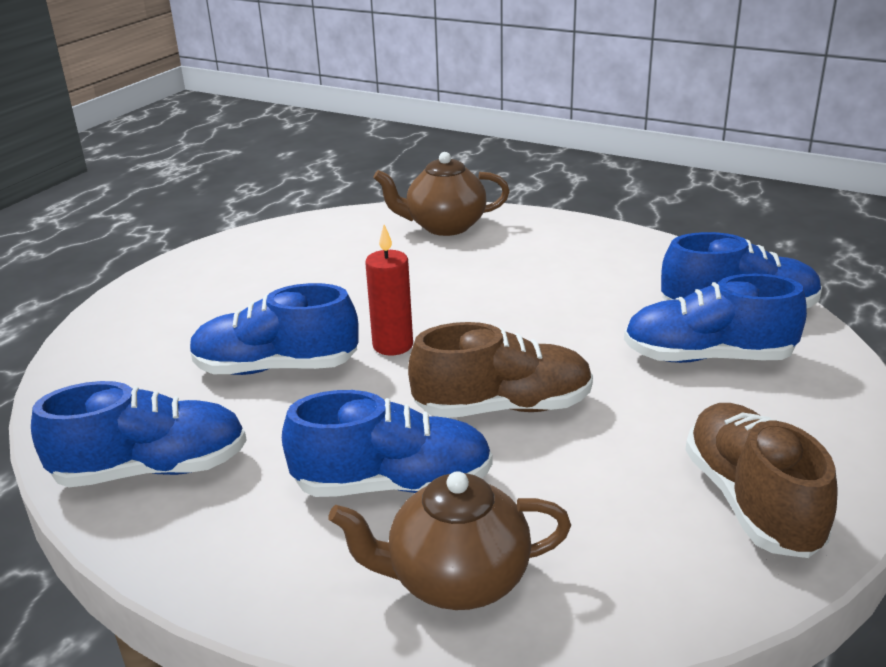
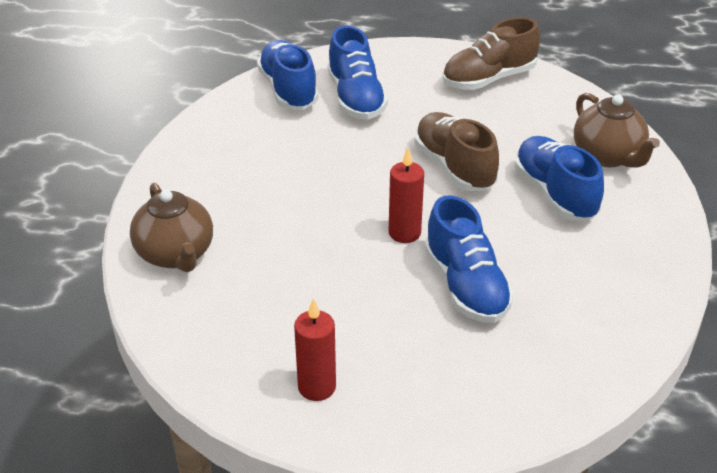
camera: 110 degrees left, 10 degrees up
blue shoe [31,381,247,487] -> none
none -> red candle [294,298,336,401]

